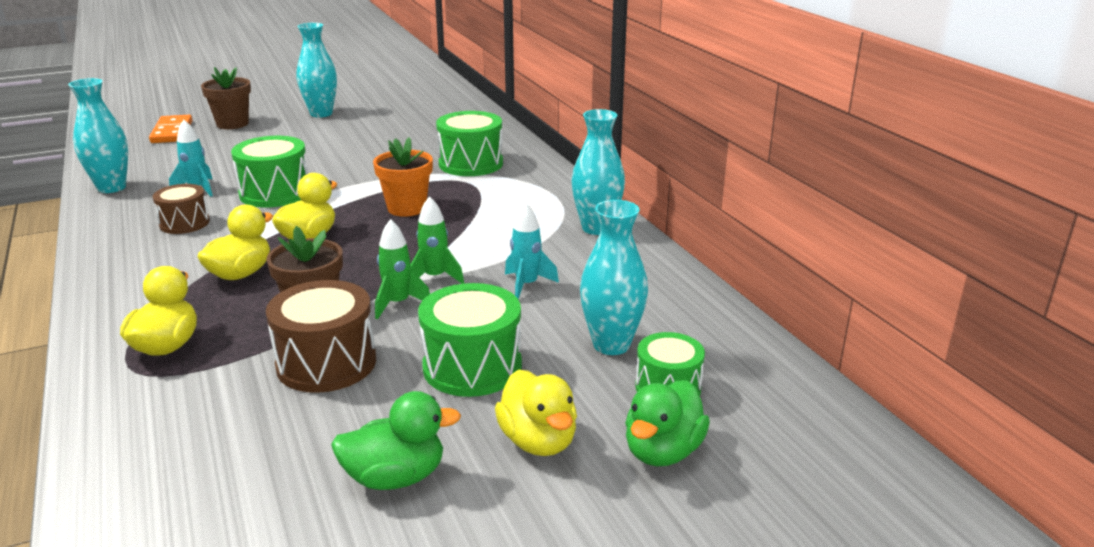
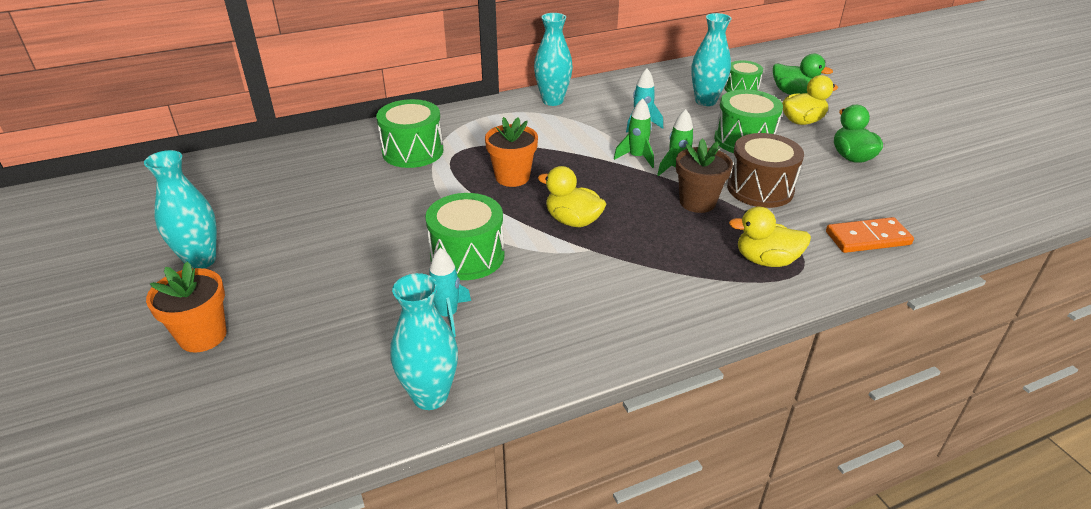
camera: 90 degrees left, 10 degrees up
orange domino [149,115,192,143] -> orange domino moved to [826,217,914,253]
brown drum [153,184,210,234] -> none
yellow duck [197,204,273,280] -> none
brown flower pot [201,67,251,129] -> orange flower pot [146,261,227,353]

